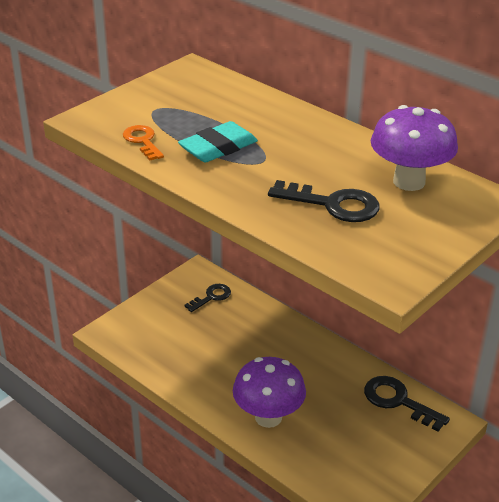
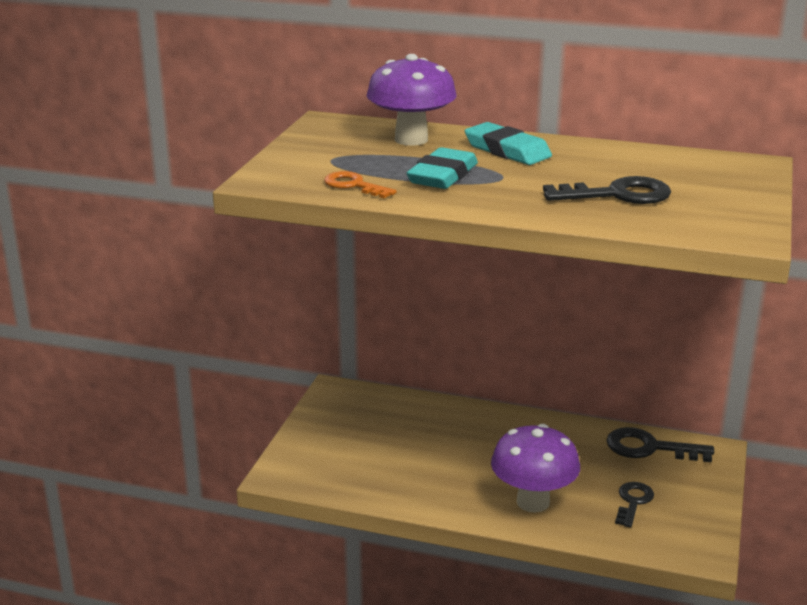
camera: 25 degrees left, 10 degrees down
black key [184,284,231,312] -> black key moved to [615,482,654,528]
purple mushroom [371,105,458,191] -> purple mushroom moved to [367,54,456,146]
none -> turquoise eraser [465,122,552,165]

